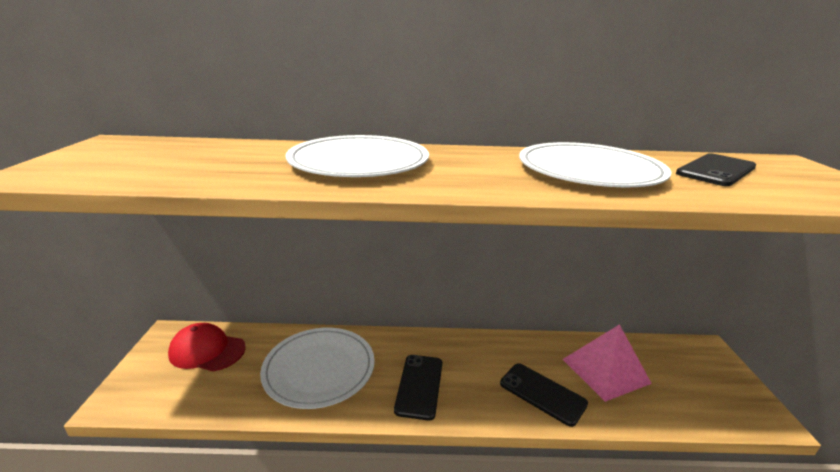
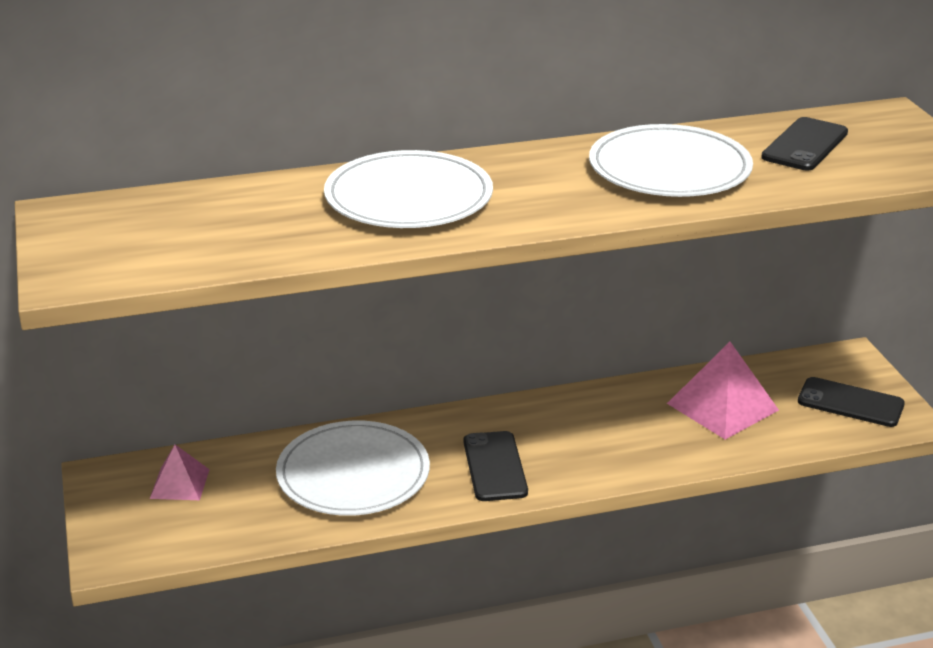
camera: 15 degrees left, 5 degrees up
red cap [168,323,246,371] -> pink pyramid [150,445,210,500]
black phone [500,363,588,427] -> black phone moved to [798,377,905,427]

